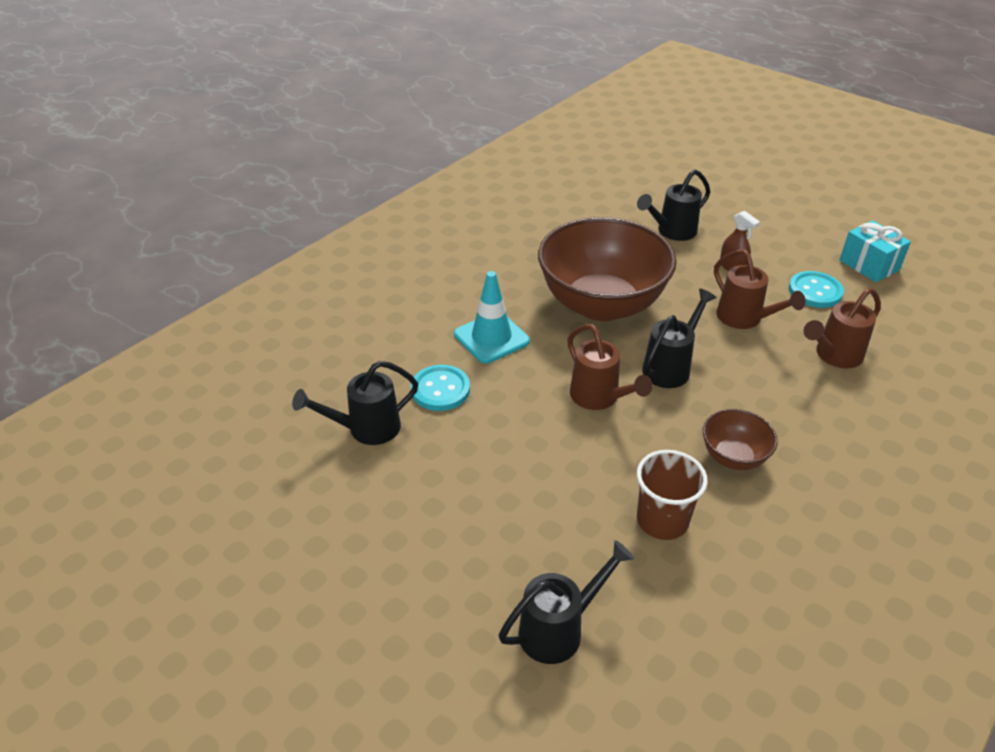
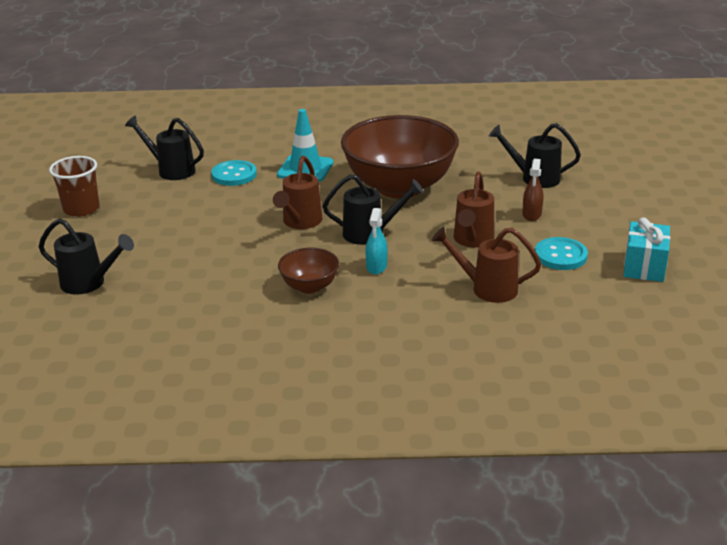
camera: 50 degrees right, 10 degrees down
brown cup [637,450,708,540] -> brown cup moved to [49,156,100,217]
none -> turquoise spray bottle [365,208,388,274]

